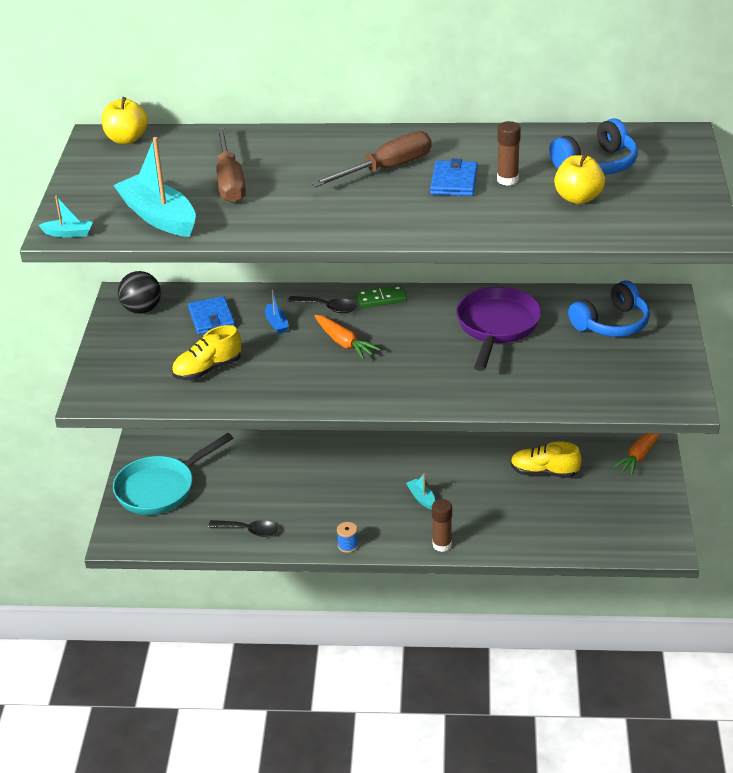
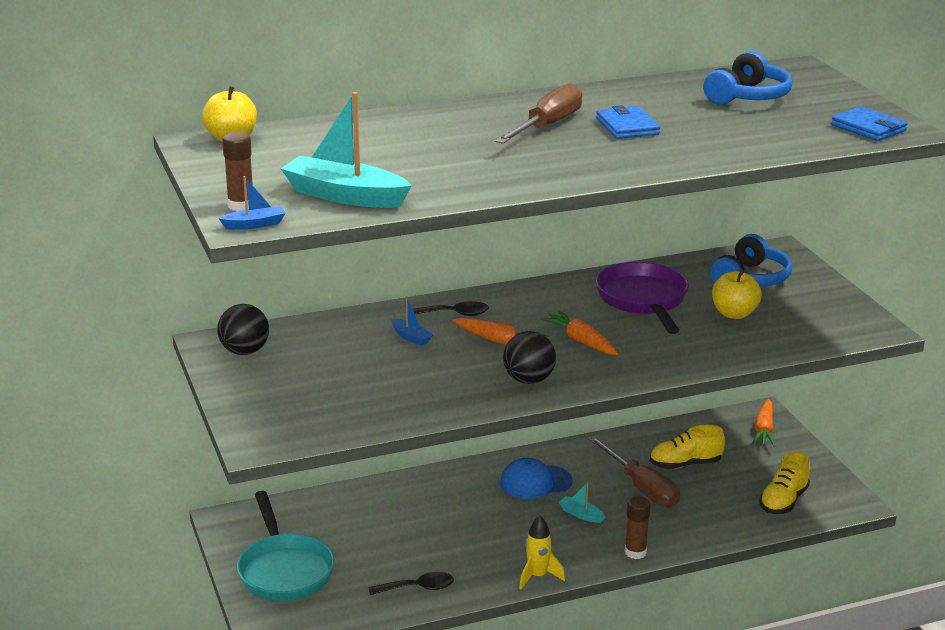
camera: 25 degrees left, 10 degrees down
turquoise boat [39,195,93,237] -> blue boat [218,176,286,230]
turquoise pan [113,433,233,515] -> turquoise pan turned 45 degrees counterclockwise [237,491,334,601]
yellow shoe [172,325,241,380] -> yellow shoe moved to [759,451,810,514]
blue wallet [188,296,235,335] -> blue wallet moved to [831,106,907,141]
brown screwdriver [216,127,246,203] -> brown screwdriver moved to [588,436,680,508]
blue spool [337,522,358,553] -> yellow rocket [519,516,565,589]
green domino [356,285,407,308] -> none
brown glue stick [497,121,521,186] -> brown glue stick moved to [222,132,253,211]
yellow apple [554,154,605,204] -> yellow apple moved to [712,269,762,319]
none -> blue cap [500,458,573,499]
none -> black ball [503,331,556,384]
none -> orange carrot [540,311,618,355]

